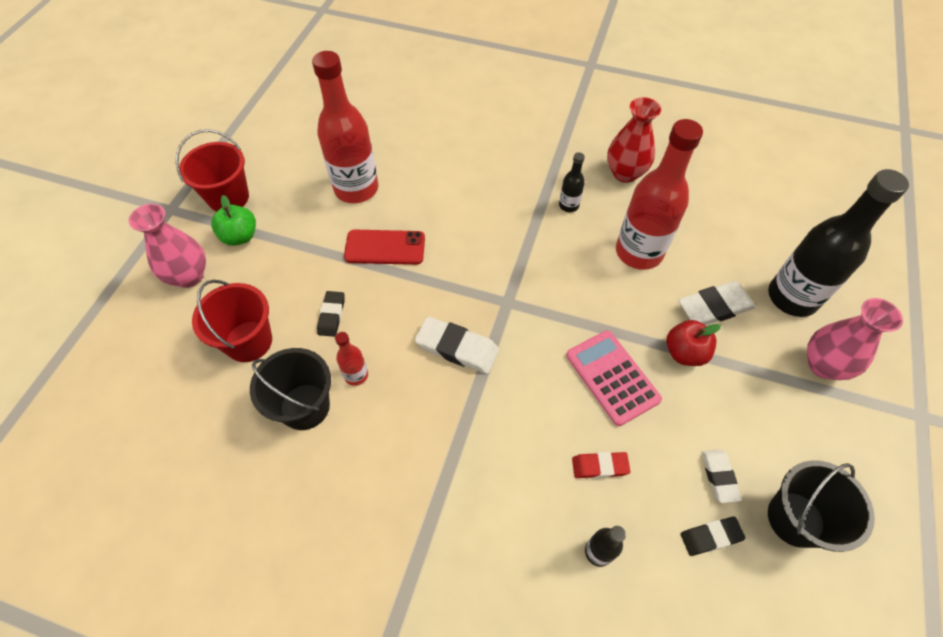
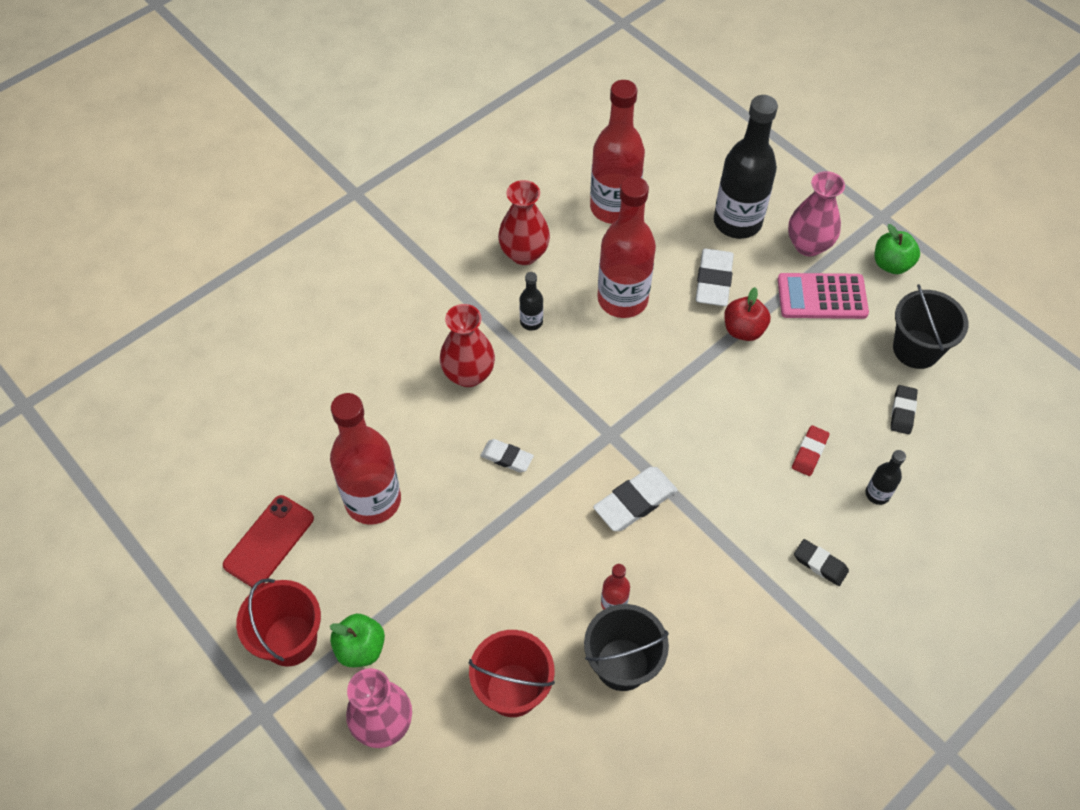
camera: 60 degrees left, 0 degrees up
black eraser [317,291,345,337] -> black eraser moved to [794,539,849,586]
red phone [344,230,425,265] -> red phone moved to [223,495,314,588]
pink calculator [566,330,662,426] -> pink calculator moved to [777,273,869,319]
white eraser [702,449,741,503] -> white eraser moved to [480,439,534,473]
none -> red vase [440,304,495,387]
none -> red bottle [590,80,645,224]
none -> green apple [875,224,920,274]

